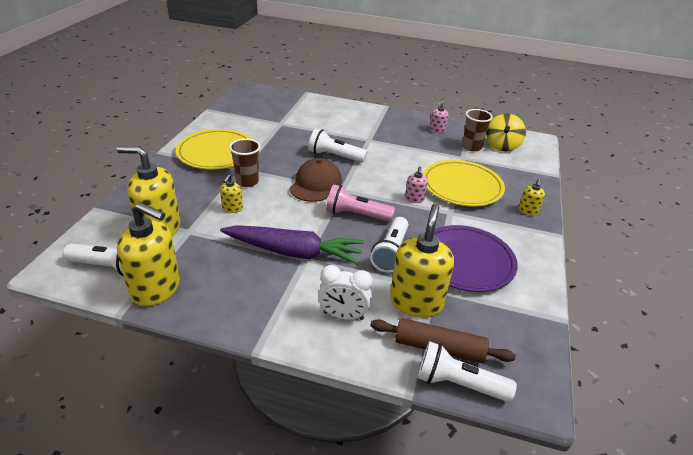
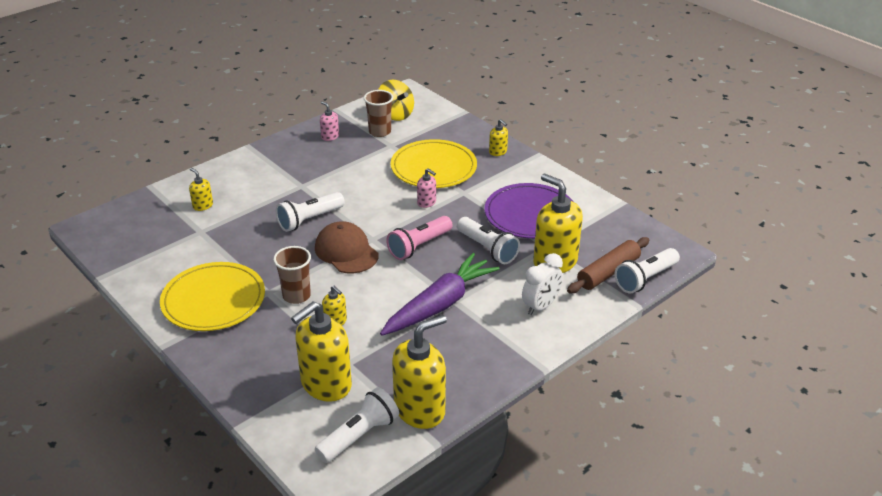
camera: 55 degrees left, 0 degrees up
none -> yellow soap dispenser [189,168,213,211]

